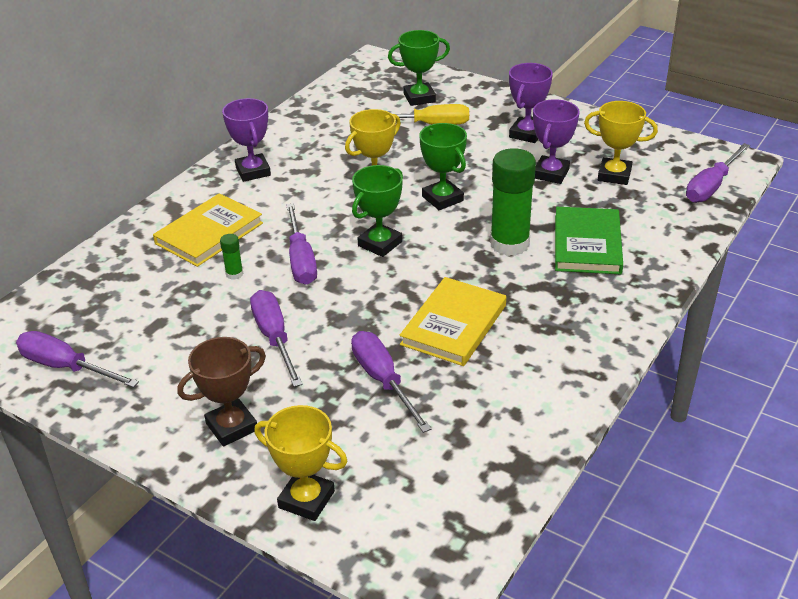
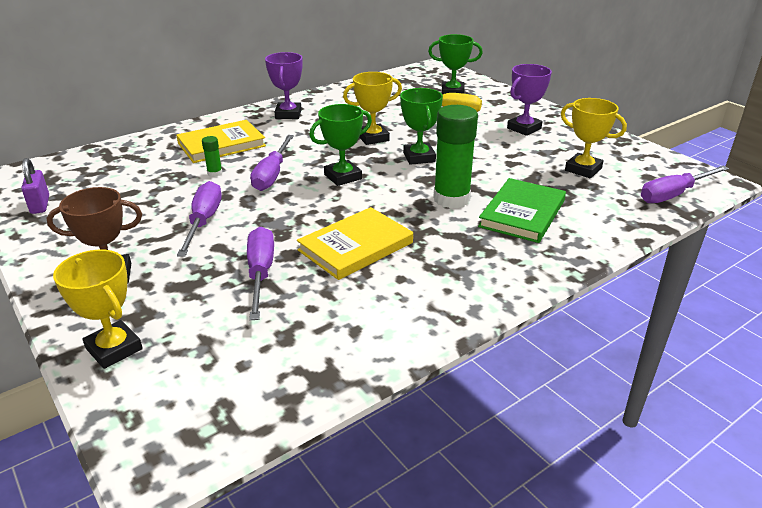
camera: 20 degrees right, 5 degrees down
purple screwdriver [16,331,139,388] -> purple padlock [21,158,49,214]
purple trophy [533,99,580,184] -> none

